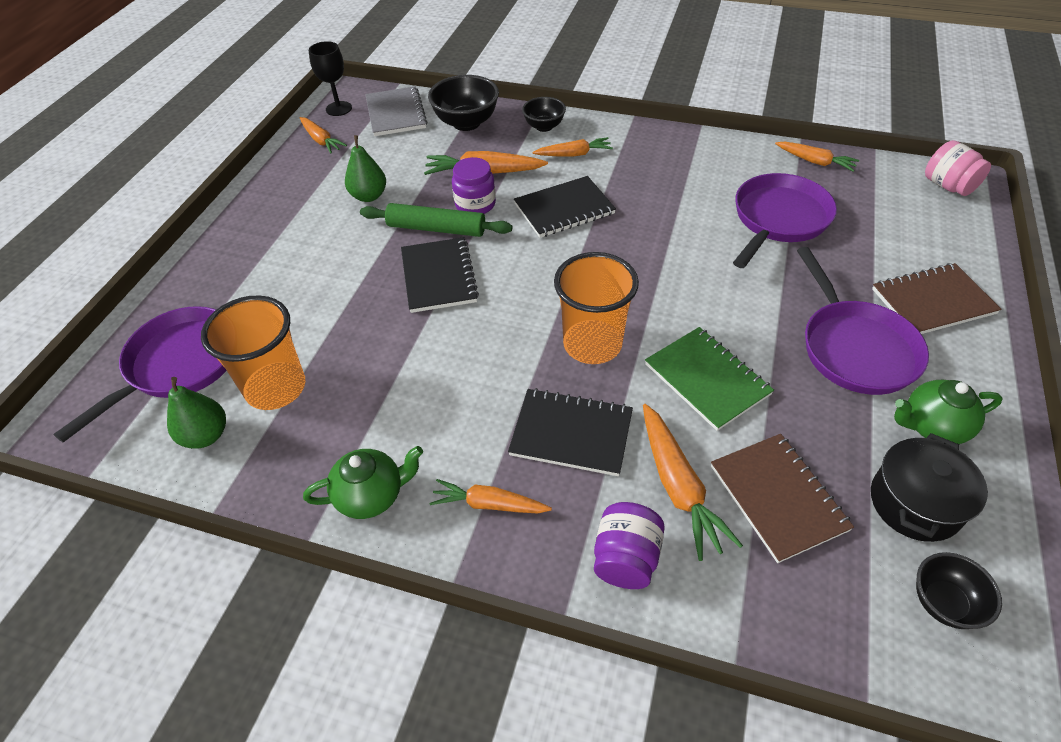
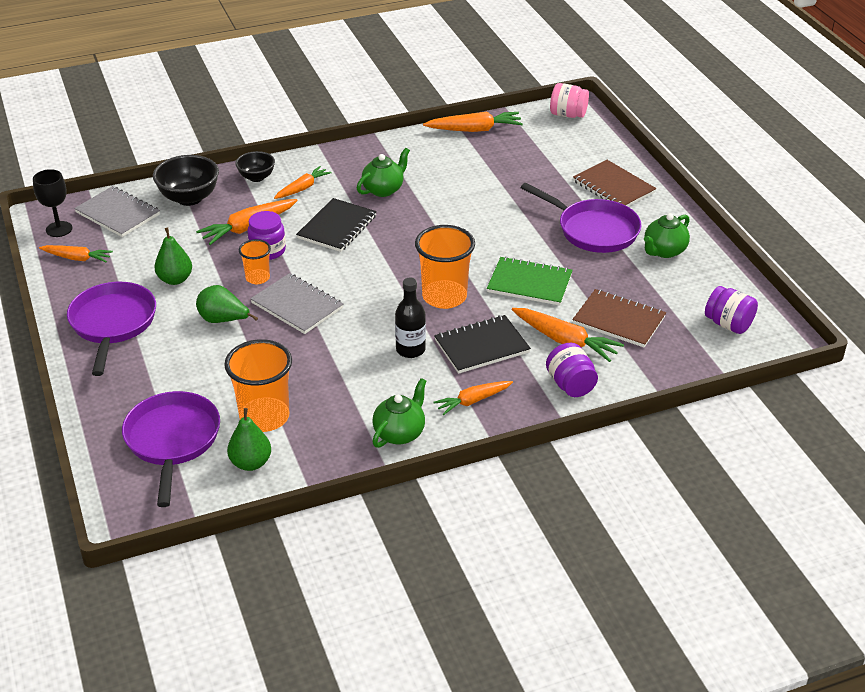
camera: 40 degrees left, 10 degrees down
green rolling pin [360,203,512,237] -> orange cup [239,239,271,284]
black notebook [401,237,479,313] -> grey notebook [250,273,344,334]
purple pan [733,173,837,268] -> purple pan moved to [67,282,156,376]
orange carrot [775,142,859,172] -> orange carrot [423,112,523,132], size x1.50
black pot [871,433,988,542] -> none
brown notebook [872,263,1001,334] -> brown notebook turned 75 degrees counterclockwise [573,160,656,206]
black bowl [916,552,1002,629] -> purple jar [705,286,758,334]
none -> green pear [196,285,258,323]
none -> green teapot [357,148,410,197]
none -> black bottle [395,278,426,358]

